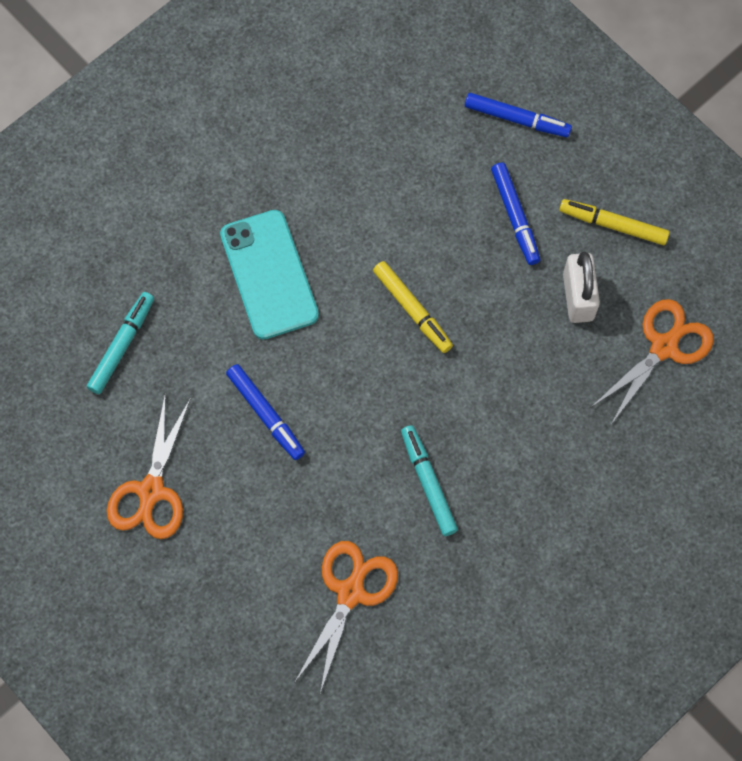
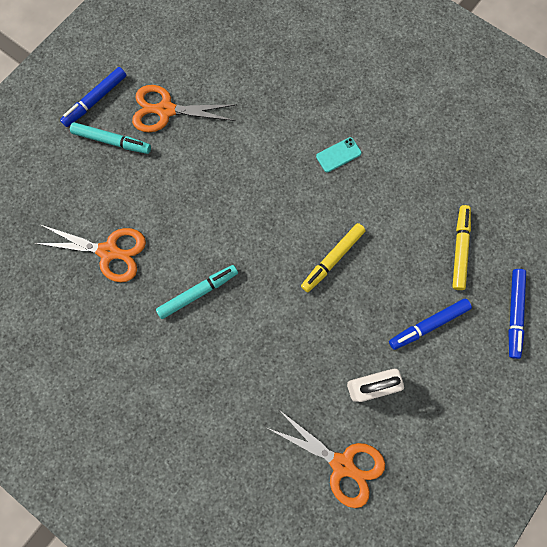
camera: 80 degrees right, 5 degrees up
turquoise marker [87,292,154,394] -> turquoise marker moved to [70,122,151,154]
turquoise phone [220,210,319,339] -> turquoise phone [316,137,362,172], size x0.45
blue marker [226,364,305,460] -> blue marker moved to [60,67,127,127]
yellow marker [559,199,670,245] -> yellow marker moved to [452,205,471,290]

